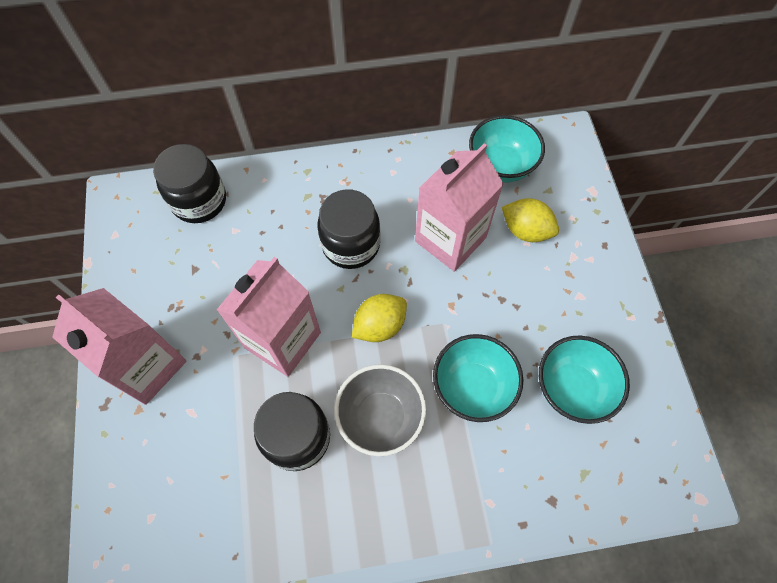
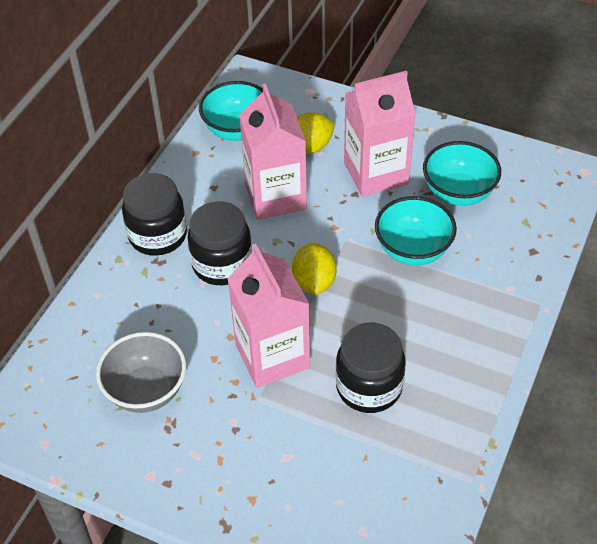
camera: 55 degrees left, 15 degrees down
pink carton [52,288,187,405] -> pink carton moved to [344,71,416,197]
black jar [153,144,226,223] -> black jar moved to [122,173,187,256]
grey bowl [334,364,426,456] -> grey bowl moved to [96,332,186,413]

